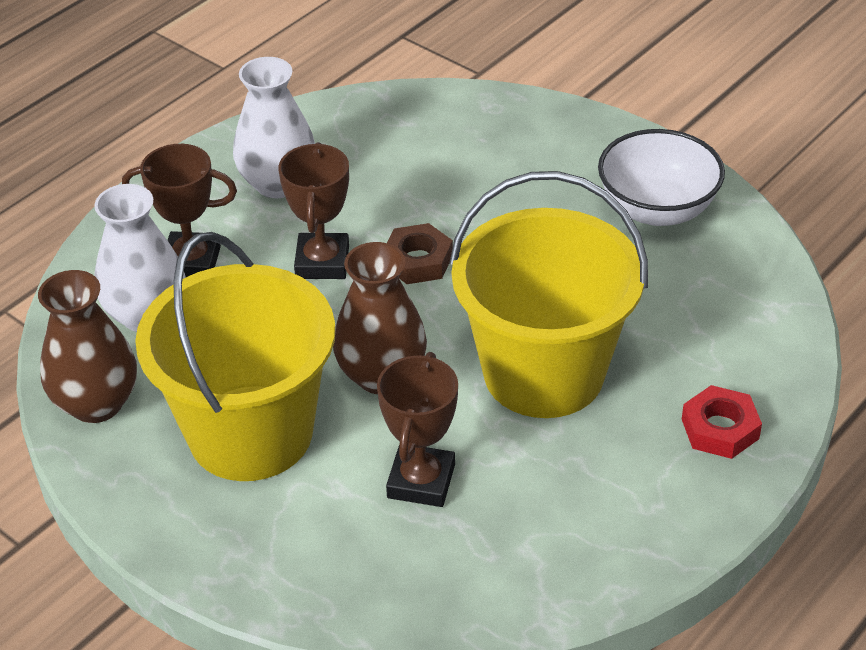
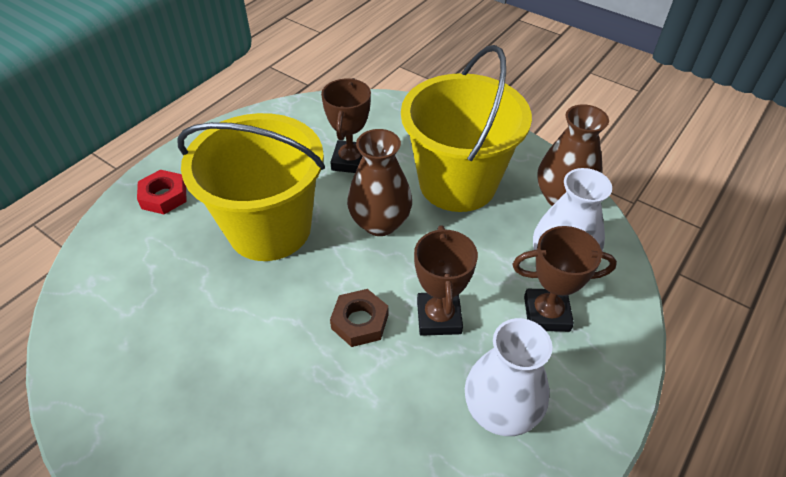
camera: 175 degrees right, 5 degrees up
white bowl [598,129,725,226] -> none

